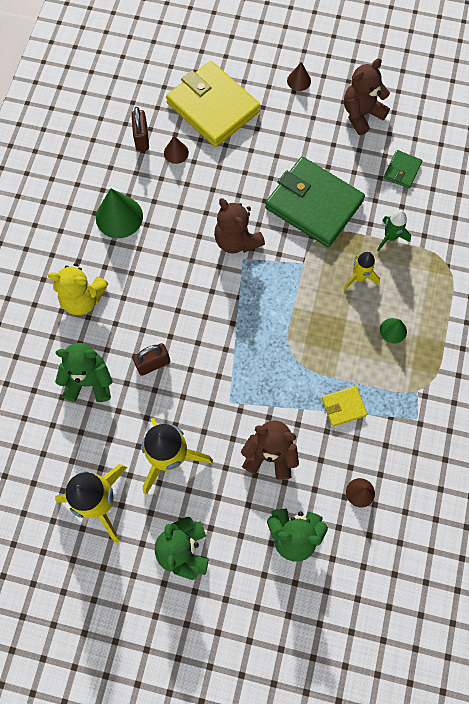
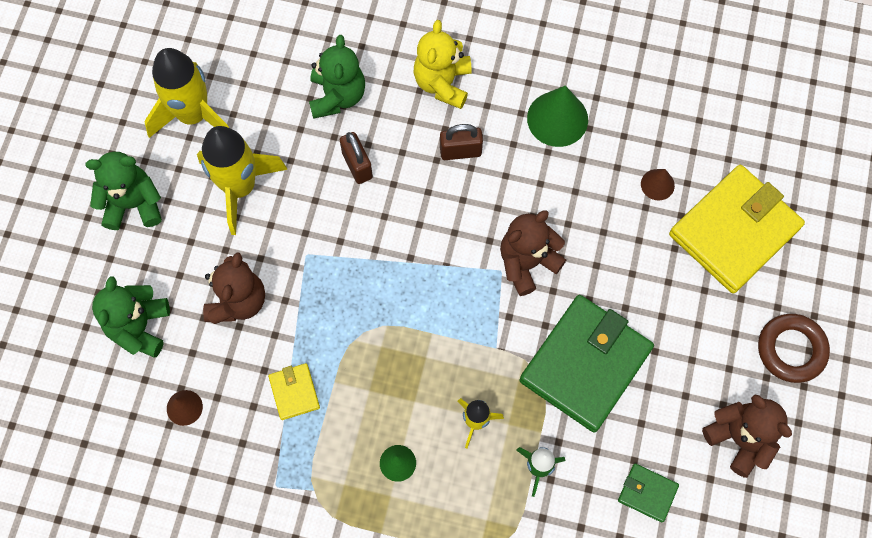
camera: 90 degrees right, 0 degrees up
brown padlock [131,107,149,151] -> brown padlock moved to [440,124,483,160]
brown cone [287,62,311,91] -> brown ring [758,314,830,383]

